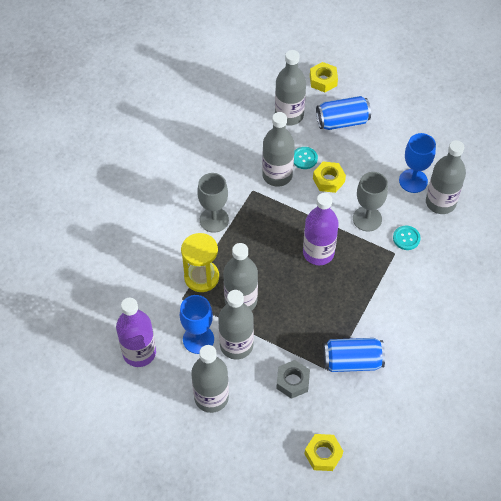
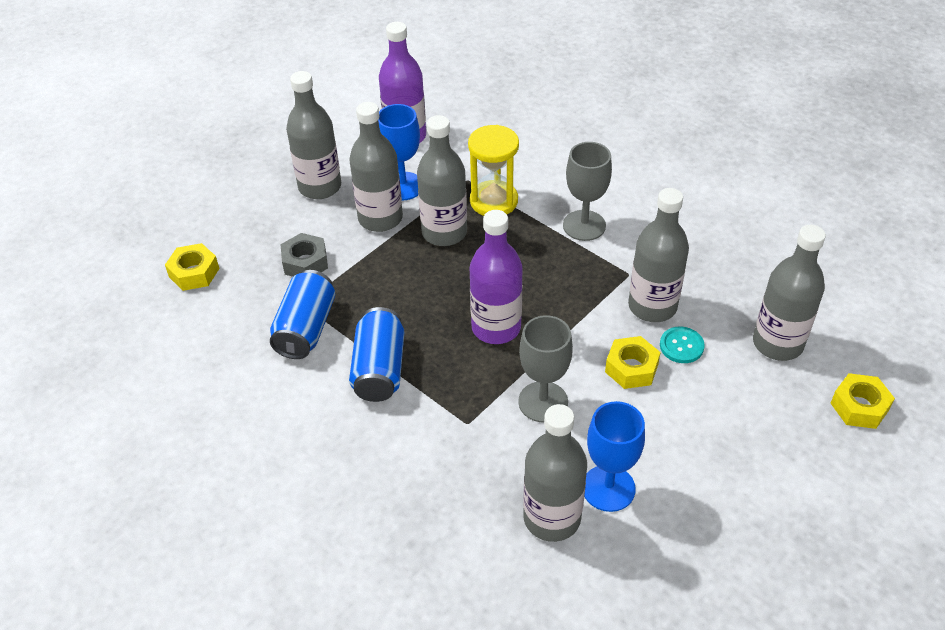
camera: 105 degrees right, 10 degrees down
blue can [316,96,371,130] -> blue can moved to [349,307,404,402]
turquoise button [393,226,421,250] -> none

